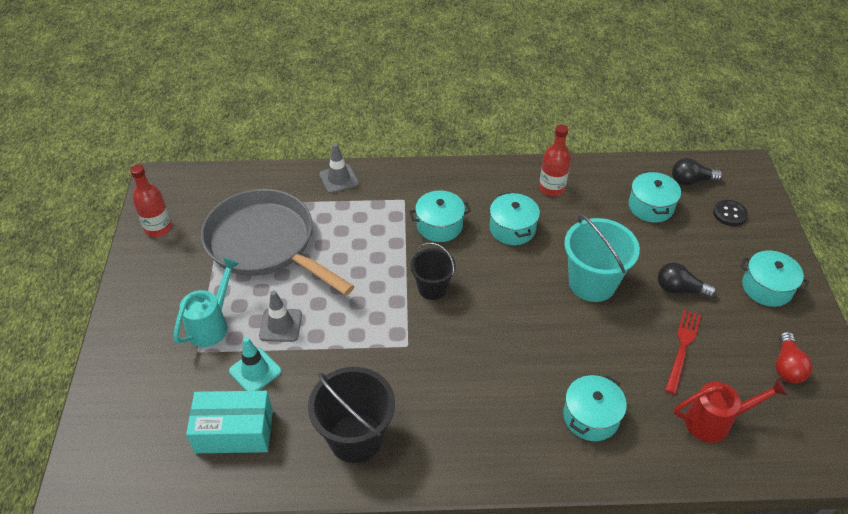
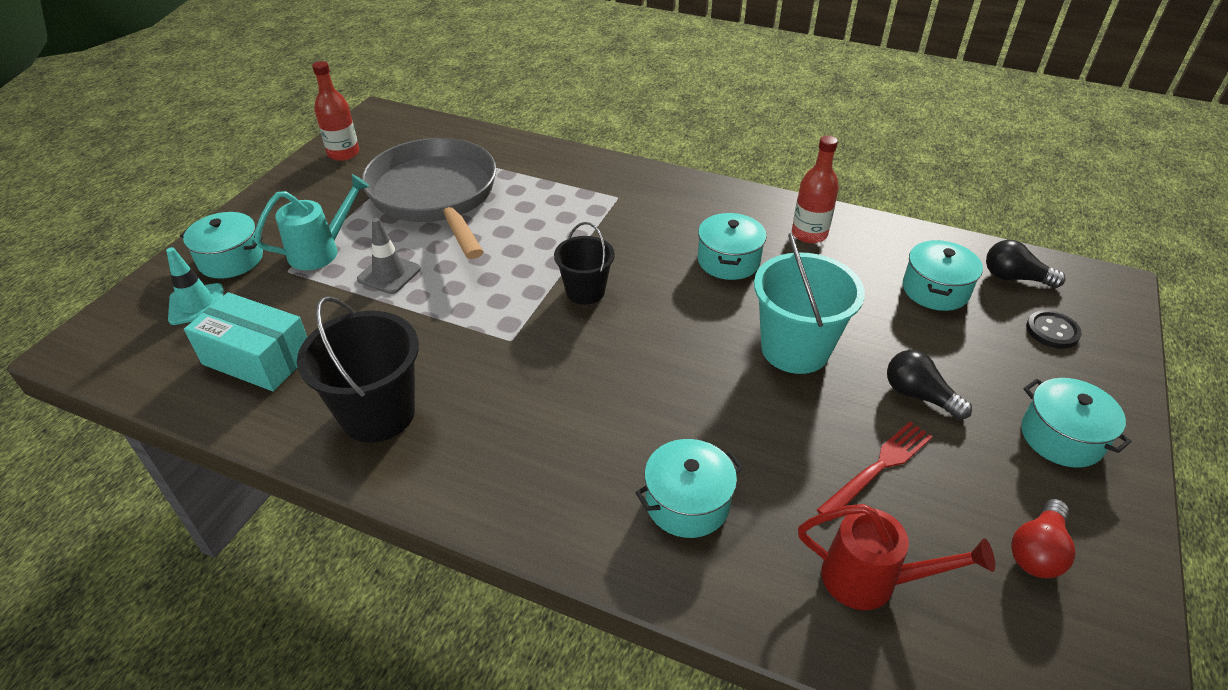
camera: 25 degrees right, 5 degrees down
turquoise traffic cone [229,337,282,391] -> turquoise traffic cone moved to [166,247,223,325]
grey traffic cone [319,143,359,194] -> none
turquoise pot [409,190,471,242] -> turquoise pot moved to [180,212,263,279]

